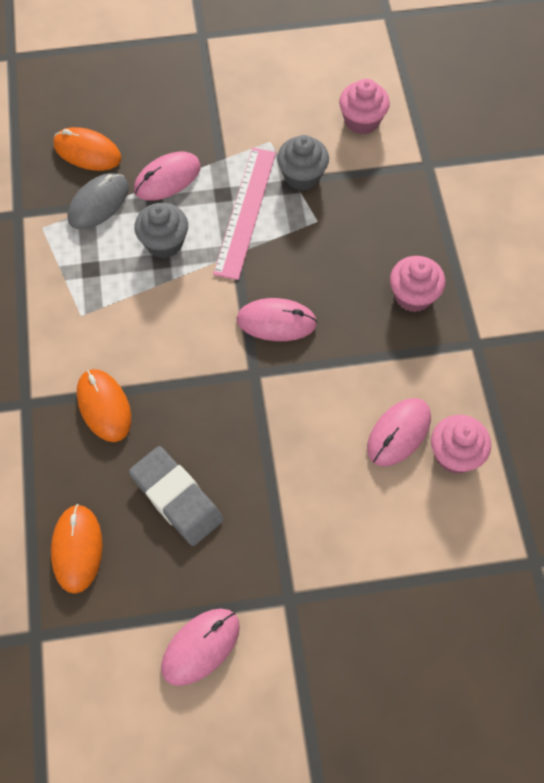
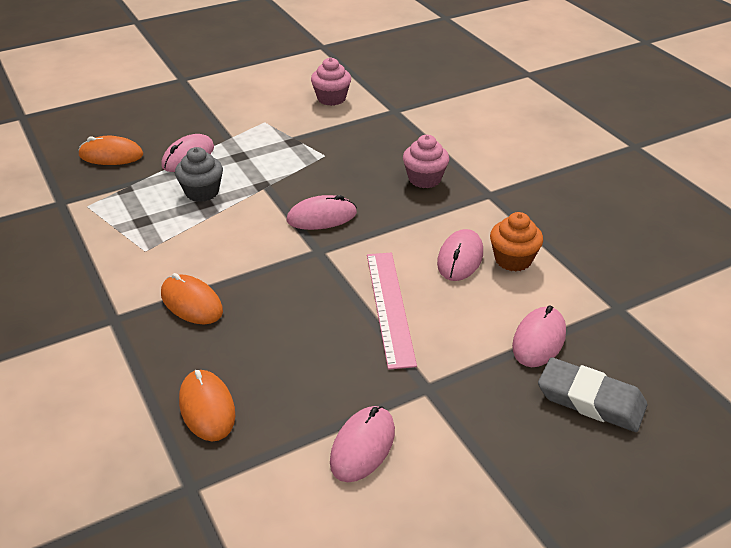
camera: 20 degrees left, 25 degrees down
grey mouse [68,173,129,229] -> none
grey eraser [129,446,223,546] -> grey eraser moved to [538,357,647,432]
pink ruler [213,148,276,280] -> pink ruler moved to [367,253,417,370]
grey cupcake [277,135,329,190] -> none
pink cupcake [431,415,491,474] -> orange cupcake [490,212,543,271]
none -> pink mouse [512,305,566,367]

